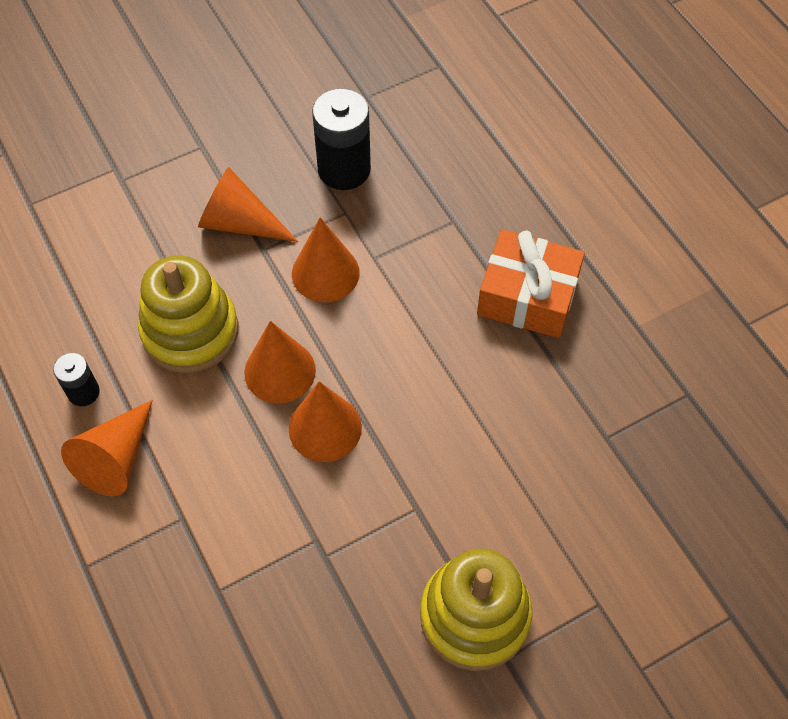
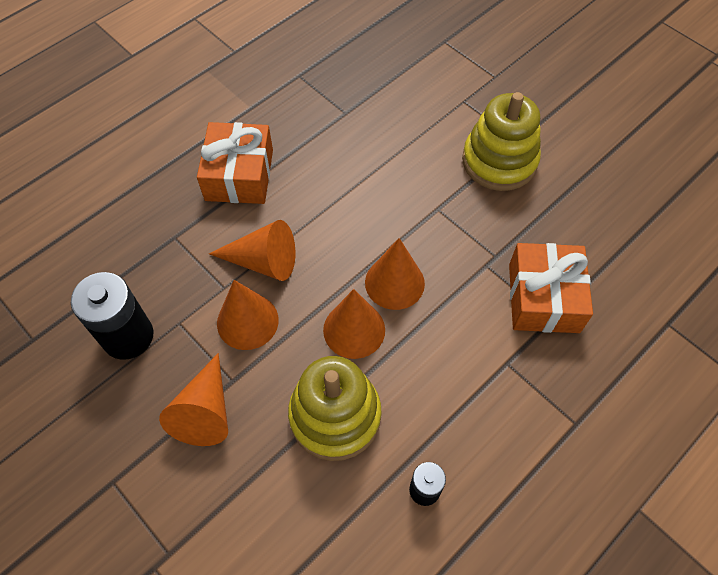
camera: 105 degrees left, 0 degrees up
orange cone [61,400,153,496] -> orange cone moved to [209,220,295,281]
none -> orange gift [509,243,593,333]

